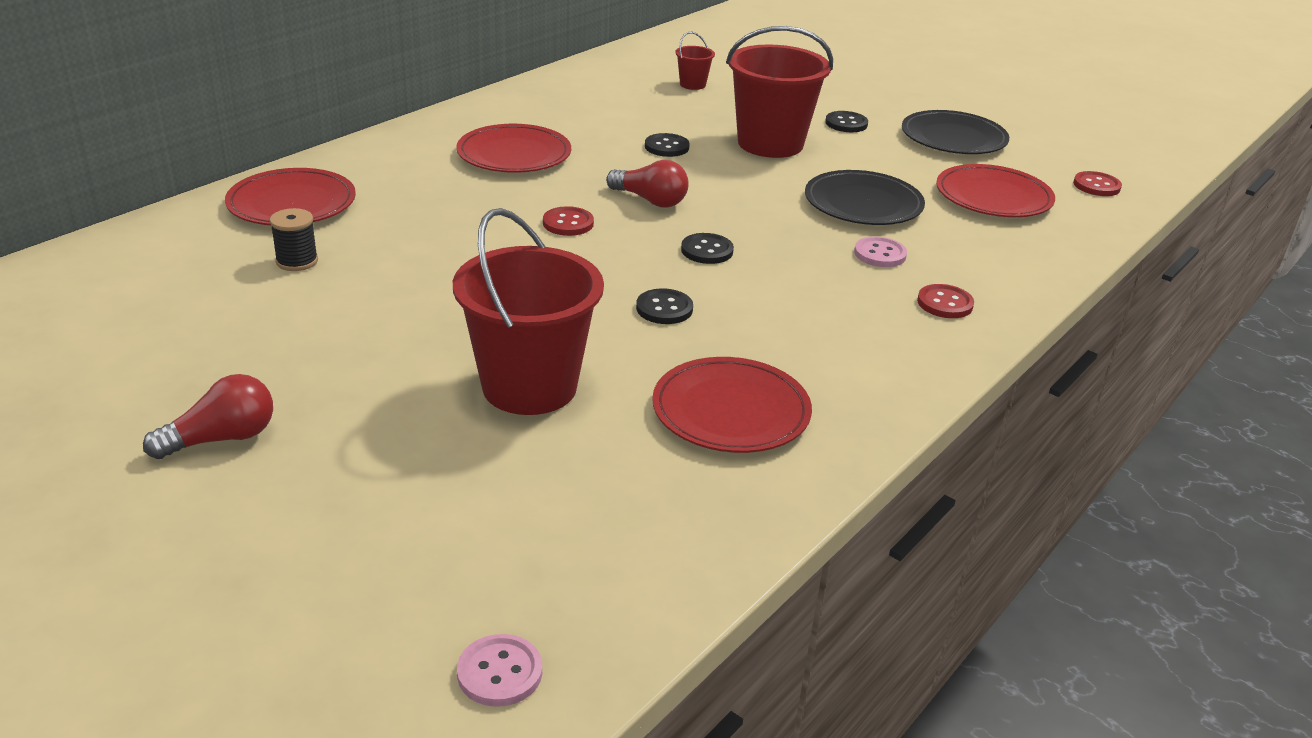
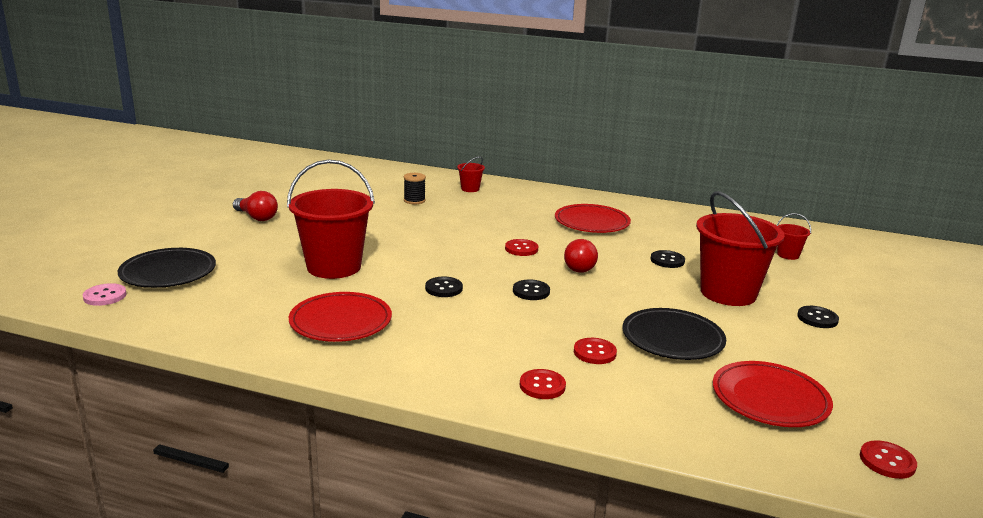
camera: 70 degrees right, 10 degrees down
red plate [225,168,356,225] -> red bucket [457,156,485,192]
pink button [854,237,907,267] -> red button [574,338,617,364]
black plate [902,110,1009,154] -> black plate moved to [118,248,216,288]

